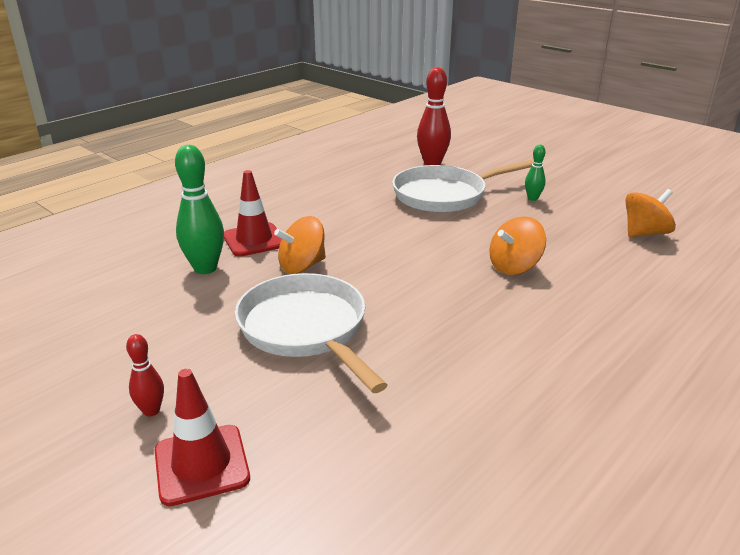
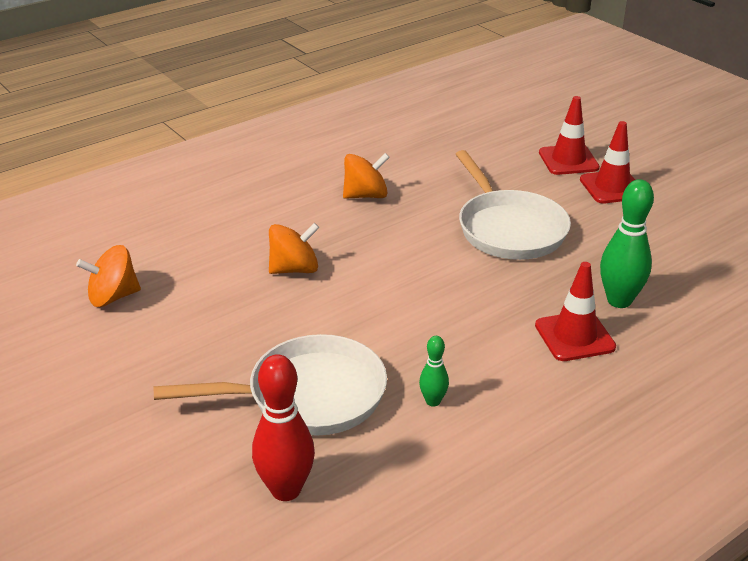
camera: 170 degrees left, 5 degrees up
red bowling pin [126,334,164,417] -> red traffic cone [580,121,635,204]
orange spinning top [274,216,326,274] -> orange spinning top moved to [343,153,390,199]
green bowling pin [525,145,546,201] -> green bowling pin moved to [419,336,449,407]

